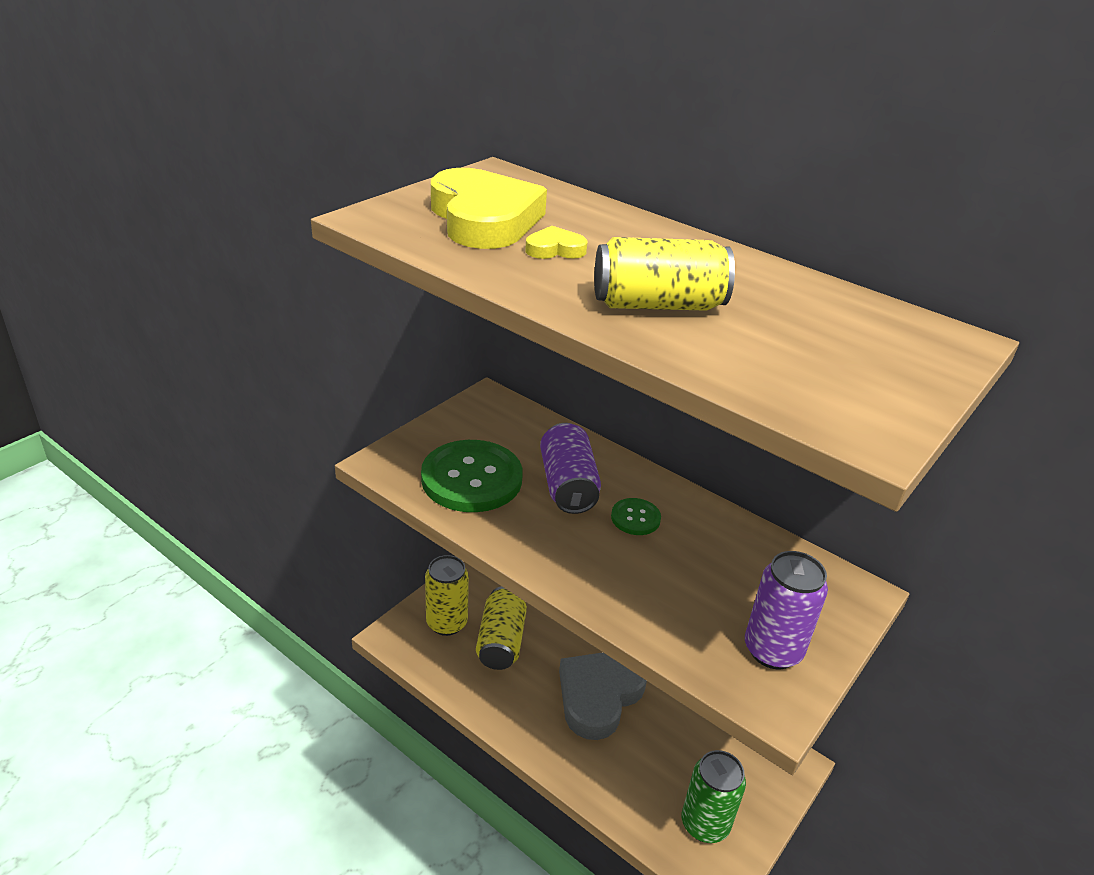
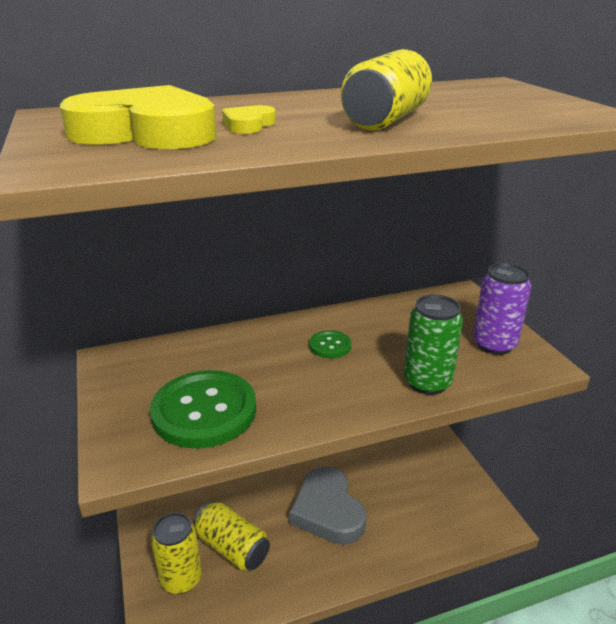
camera: 55 degrees left, 5 degrees down
purple can [540,423,601,514] -> none
green can [682,750,746,843] -> green can moved to [404,295,463,395]

